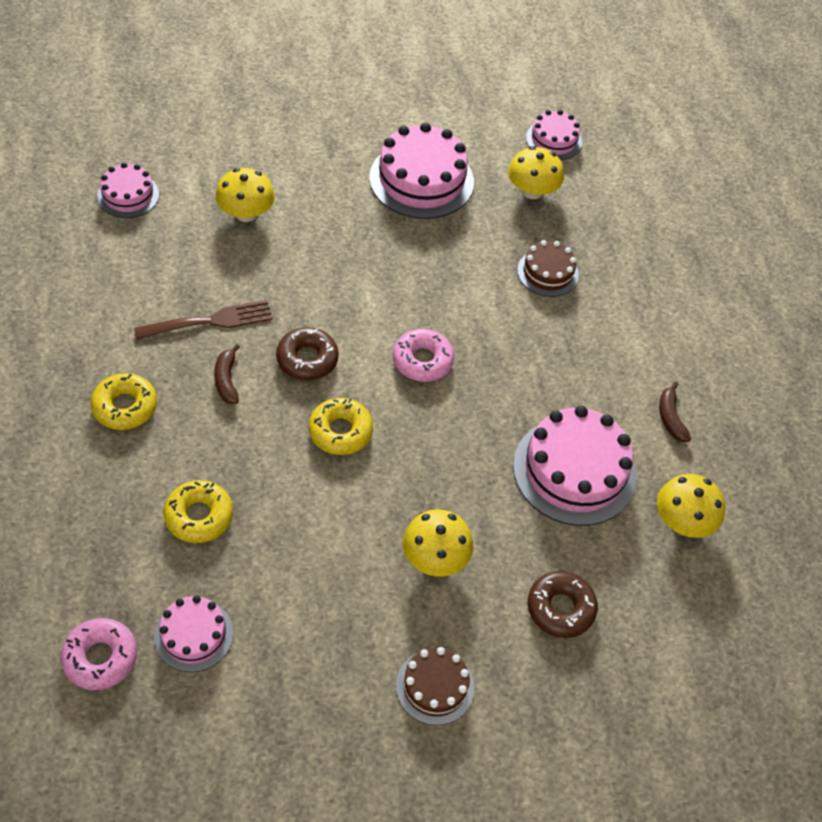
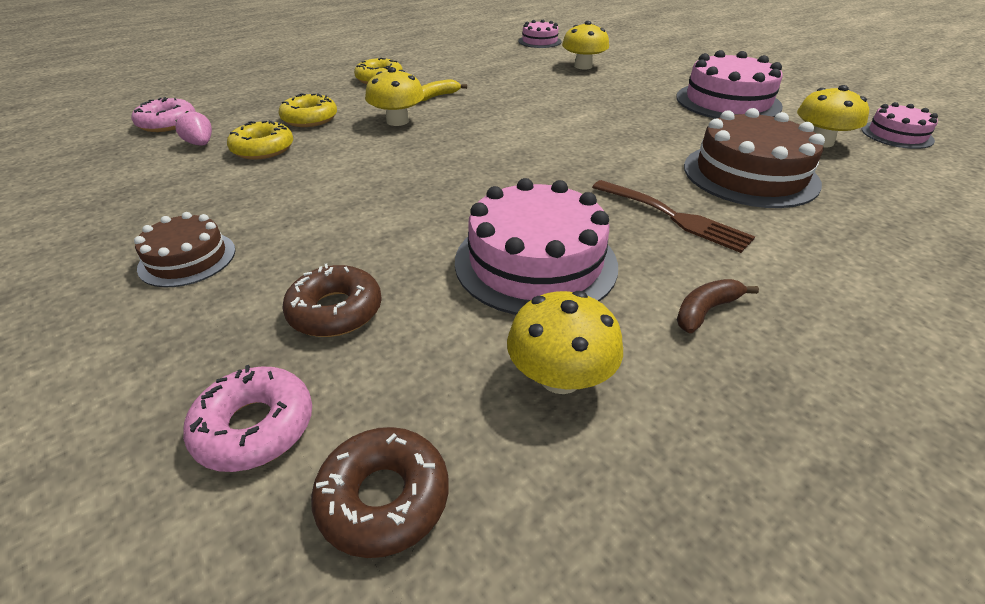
camera: 65 degrees right, 15 degrees down
brown fork [134,300,273,340] -> brown fork moved to [592,180,755,253]
pink cake [154,595,233,672] -> pink strawberry [175,111,212,146]
brown banana [214,344,240,404] -> yellow banana [422,79,467,101]
brown donut [276,327,339,381] -> brown donut moved to [311,427,449,558]
yellow donut [309,398,373,455] -> yellow donut moved to [227,120,293,160]
pink donut [393,329,454,382] -> pink donut moved to [183,365,312,472]
yellow mushroom [403,509,473,577] -> yellow mushroom moved to [365,67,424,126]
brown cake [517,240,579,297] -> brown cake [684,108,825,208], size x1.79

